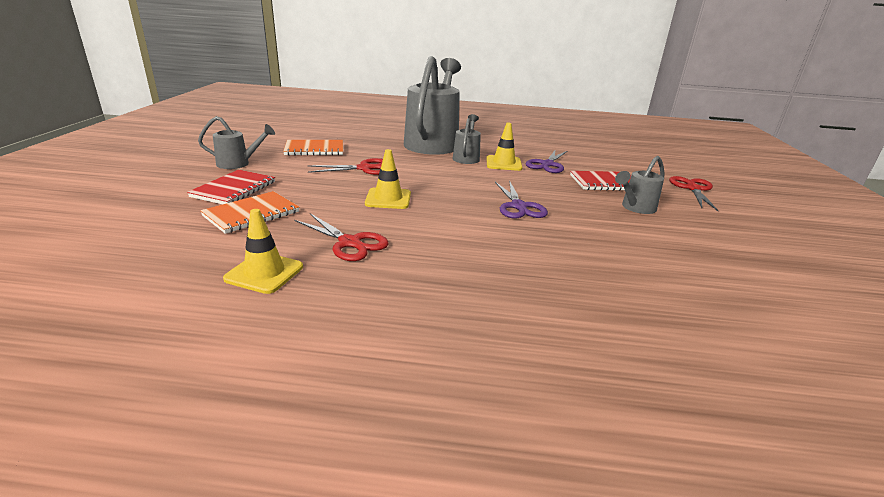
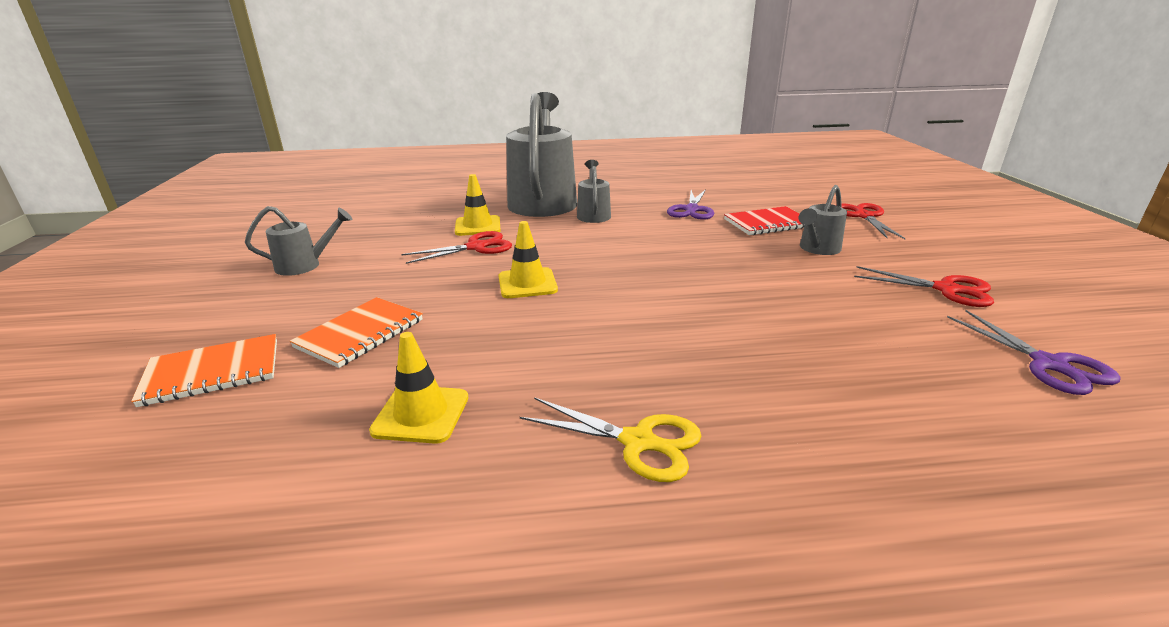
camera: 10 degrees left, 0 degrees up
red notebook [187,170,275,204] -> none
orange notebook [283,140,343,156] -> orange notebook moved to [131,334,277,407]
red scissors [295,213,389,261] -> red scissors moved to [854,266,994,307]
yellow traffic cone [486,123,523,171] -> yellow traffic cone moved to [455,174,501,236]
purple scissors [495,180,548,219] -> purple scissors moved to [947,310,1121,395]
none -> yellow scissors [520,397,702,482]

